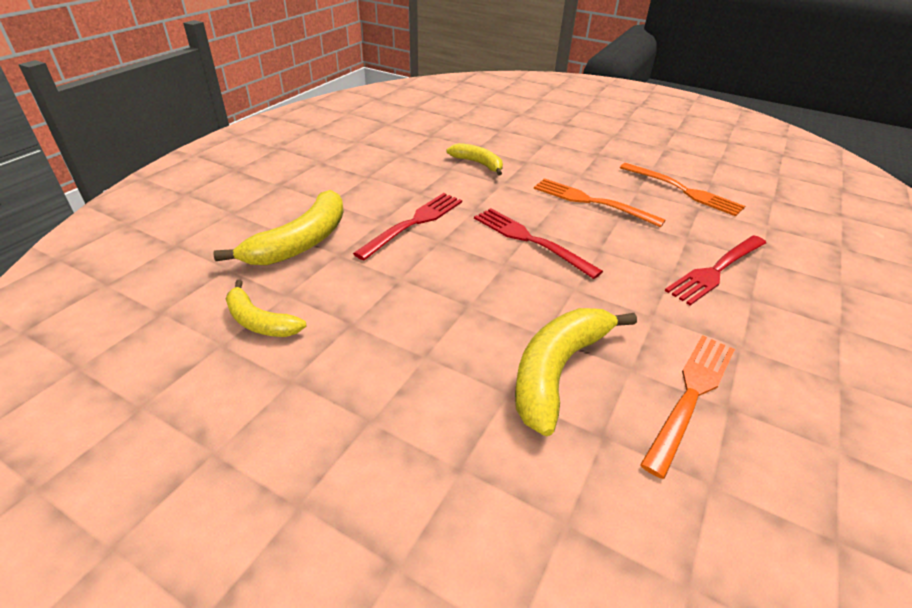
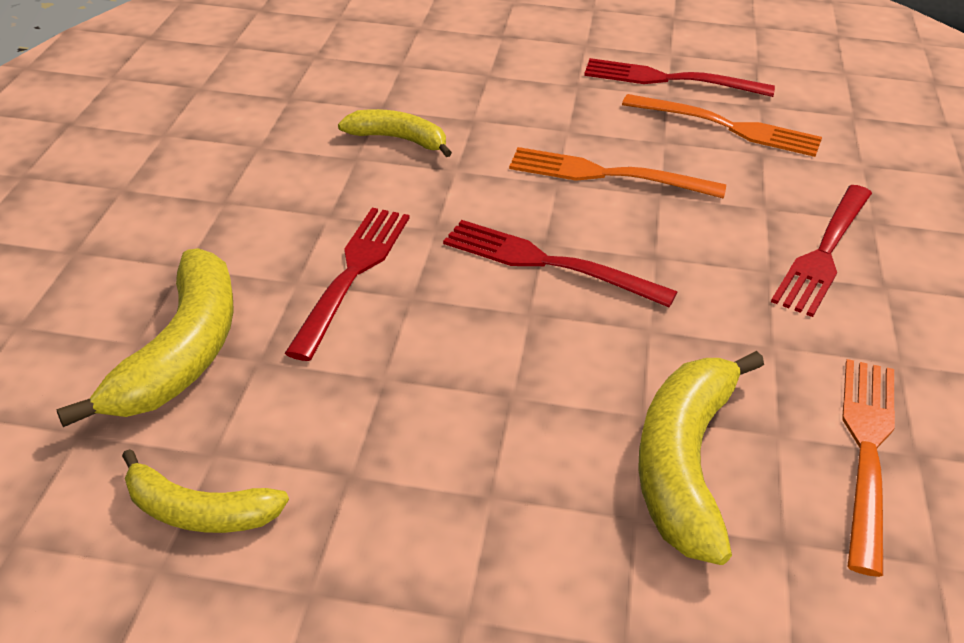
camera: 20 degrees left, 0 degrees up
none -> red fork [584,58,775,97]

